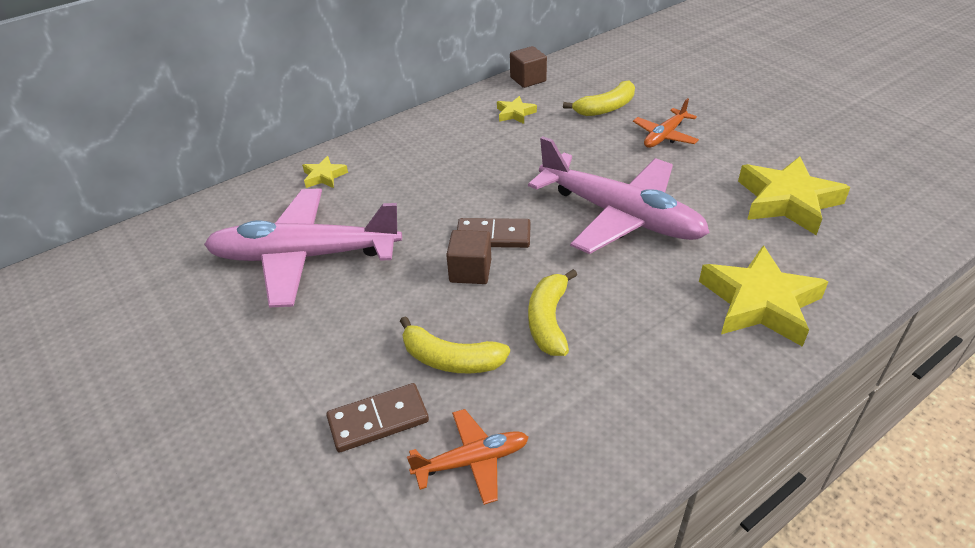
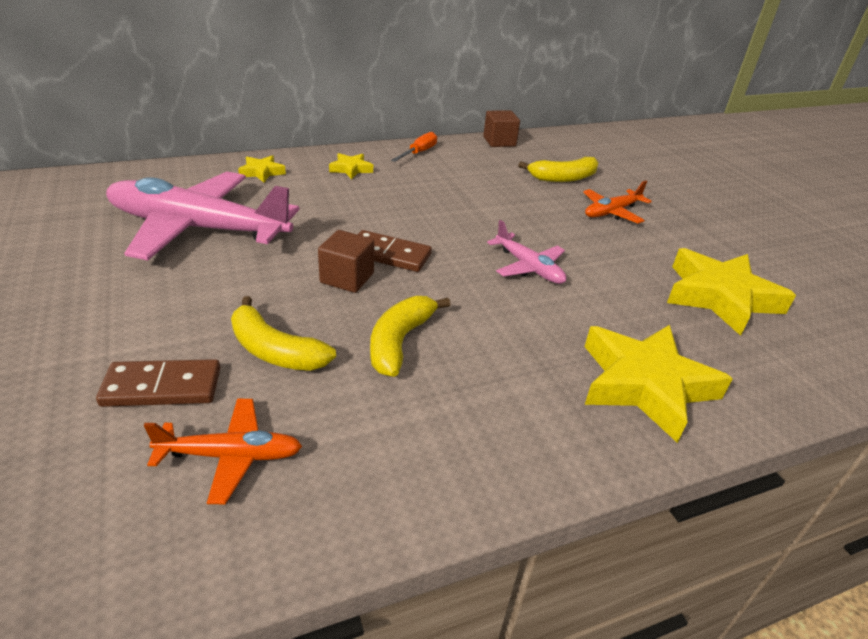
camera: 10 degrees right, 5 degrees down
yellow star [497,96,537,124] -> yellow star moved to [329,153,373,179]
pink plane [528,136,710,254] -> pink plane [487,220,566,284], size x0.47
none -> orange screwdriver [391,132,437,162]

